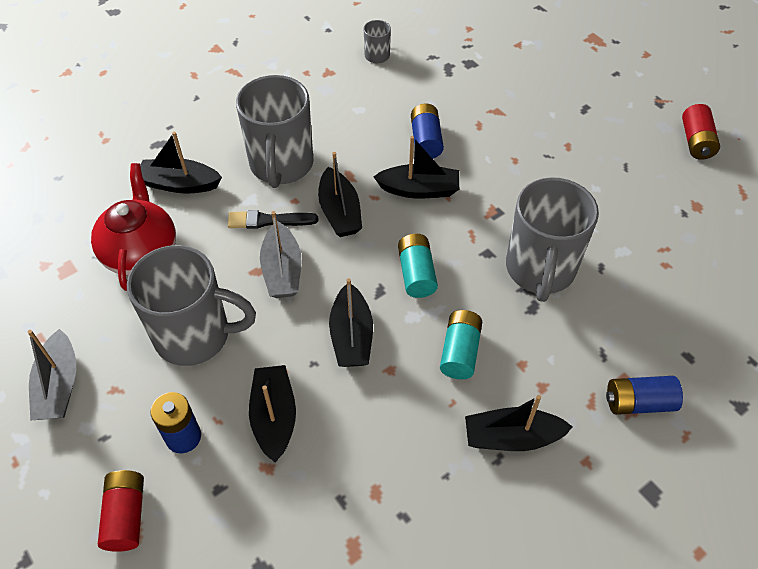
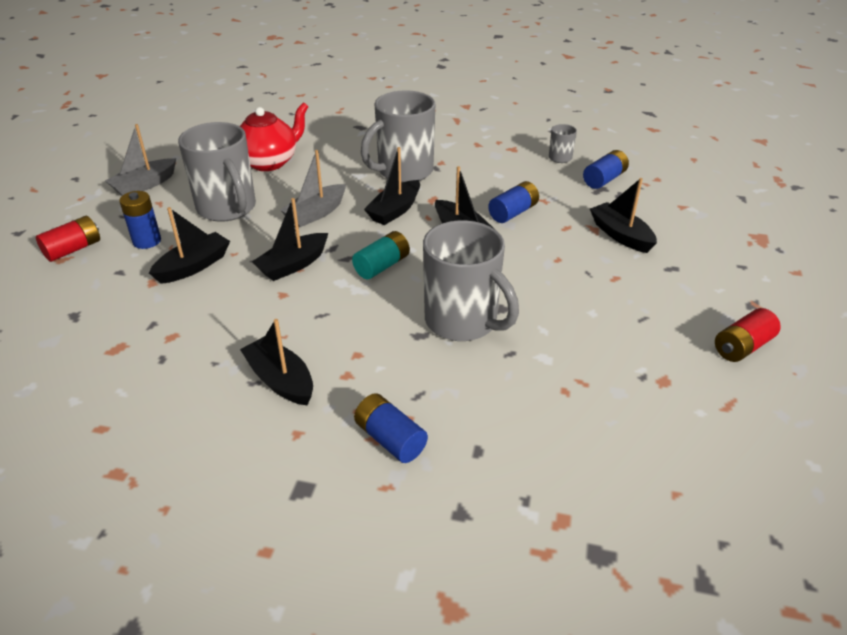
camera: 50 degrees right, 15 degrees down
black boat [140,132,222,193] -> black boat moved to [590,178,657,253]
black brush [228,210,318,229] -> none
turquoise battery [440,310,482,379] -> none
grey mug [506,177,599,302] -> grey mug turned 105 degrees counterclockwise [423,220,519,341]
none -> blue battery [583,150,629,189]

